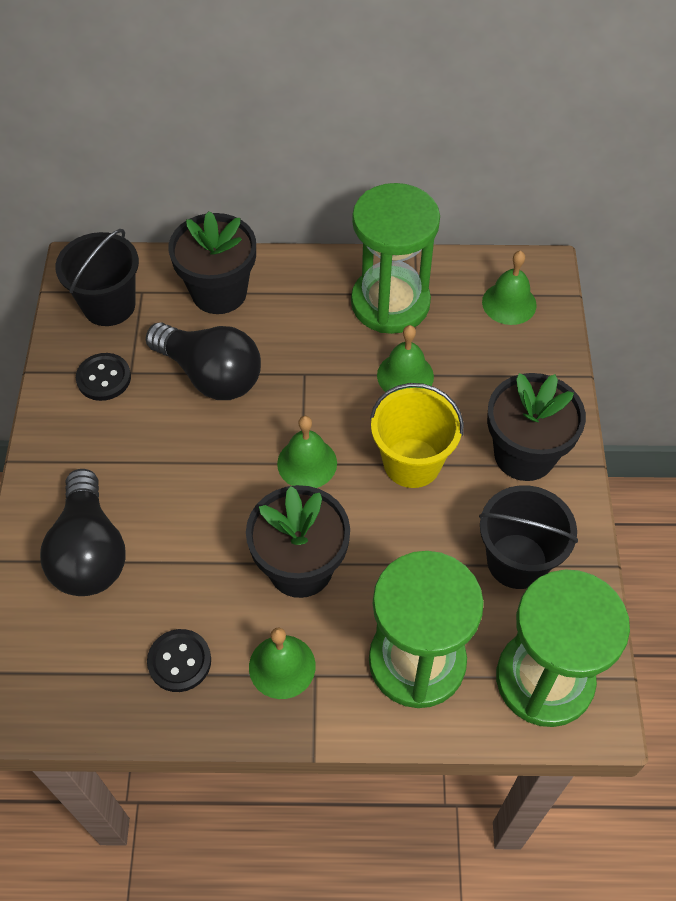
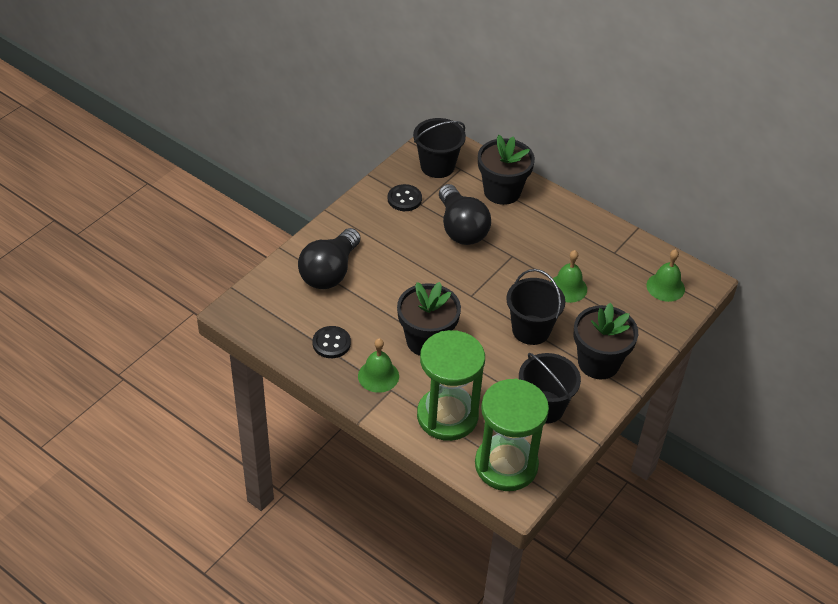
camera: 35 degrees right, 10 degrees down
green bell [277,416,337,488] -> none
green hourglass [351,183,440,334] -> none
yellow bucket [370,383,464,488] -> black bucket [506,269,565,345]

